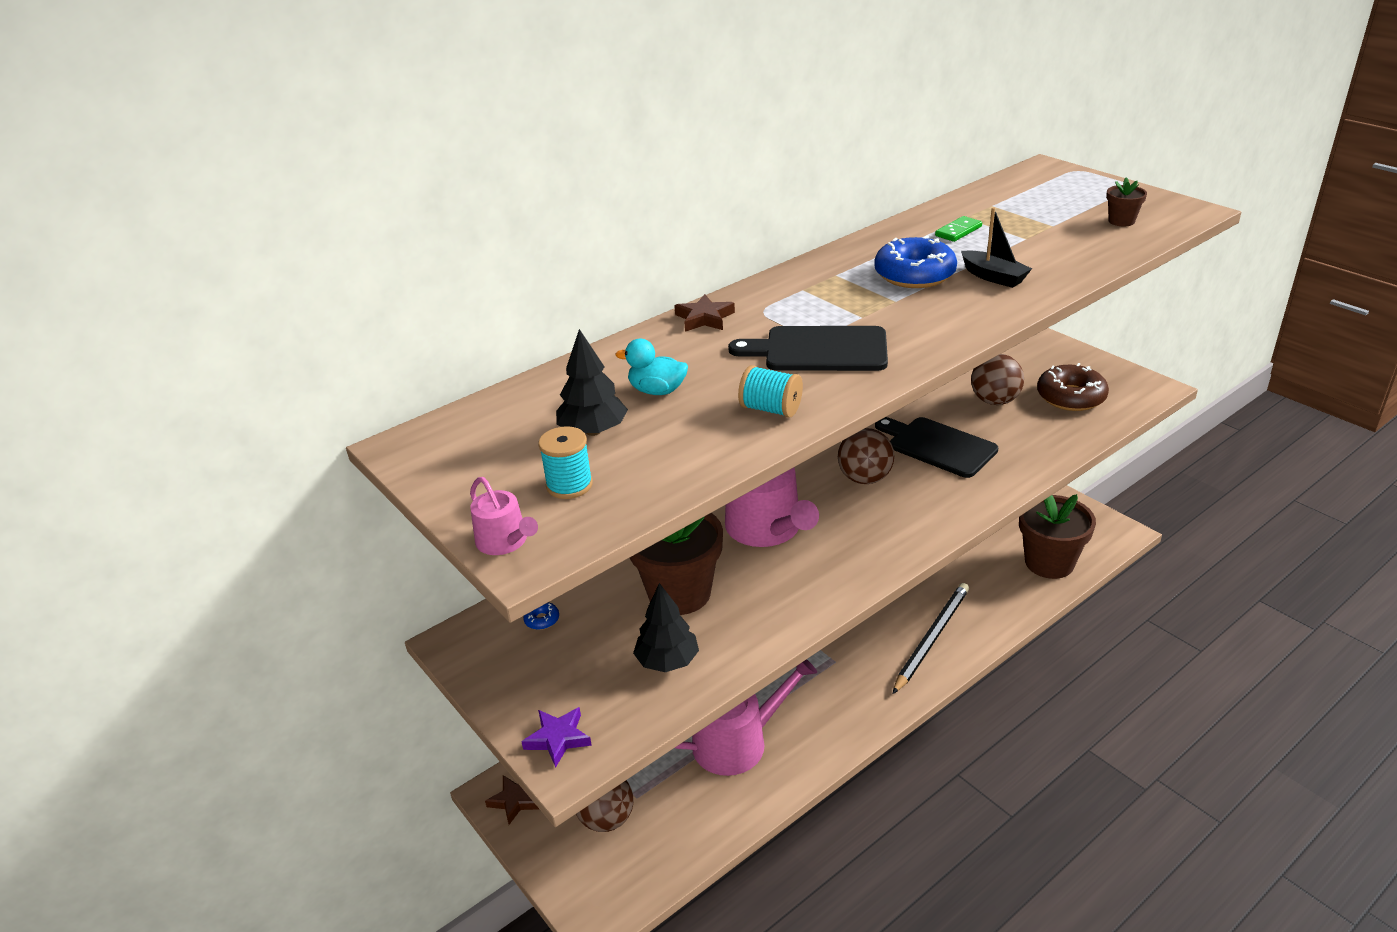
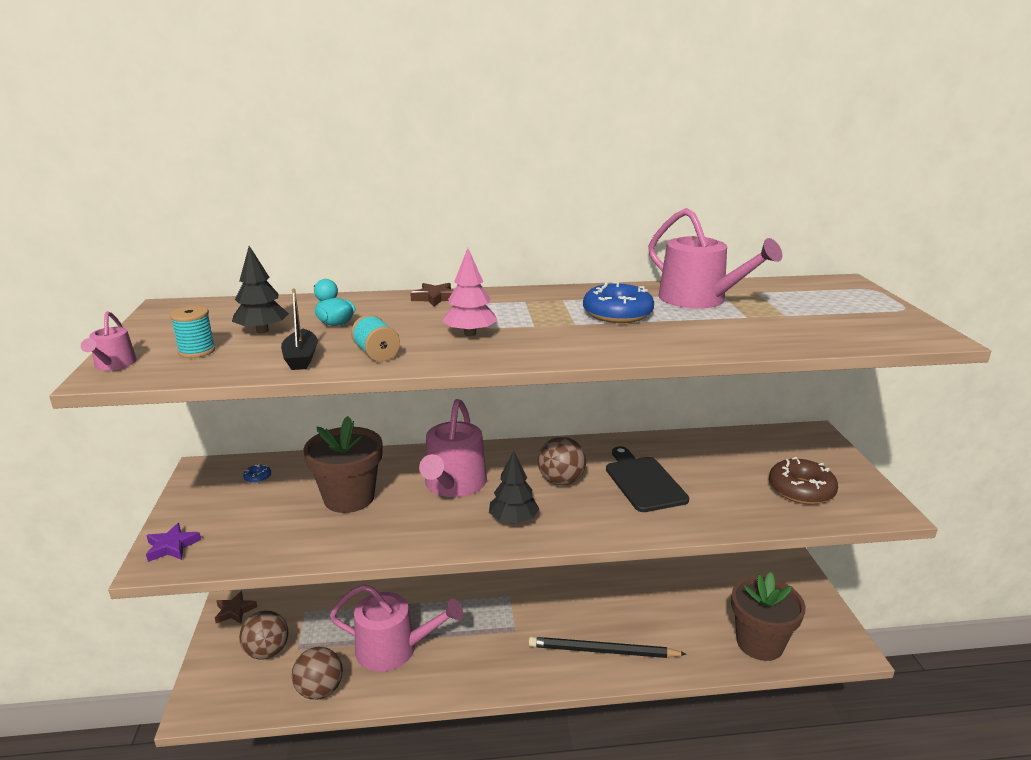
camera: 30 degrees right, 10 degrees down
black tree [633,583,699,672] -> black tree moved to [489,450,539,524]
black cutting board [728,326,888,371] -> pink tree [442,248,497,336]
black pencil [893,583,969,694] -> black pencil turned 150 degrees counterclockwise [528,637,686,658]
green domino [935,216,982,242] -> pink watering can [648,208,782,309]
black boat [961,207,1032,288] -> black boat moved to [281,288,318,370]
brown ball [971,354,1024,405] -> brown ball moved to [292,647,343,700]
brown flower pot [1106,177,1147,226] -> none

